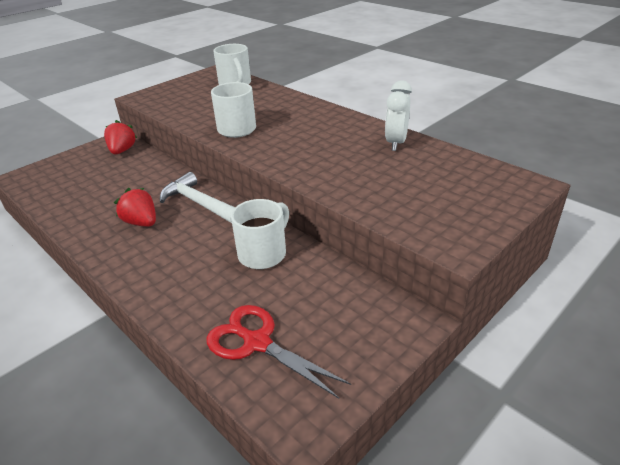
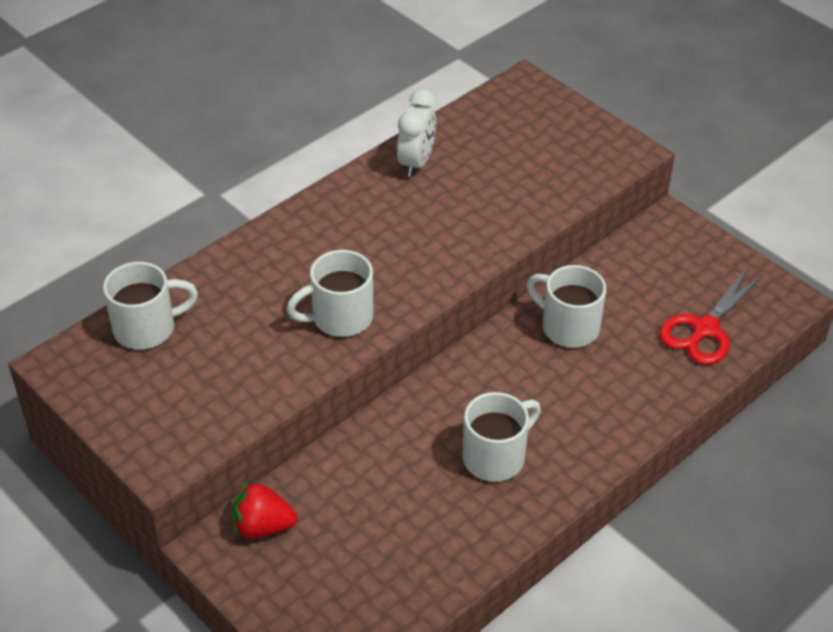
camera: 90 degrees left, 10 degrees up
red strawberry [114,188,156,227] -> white mug [462,392,541,482]
white hammer [160,172,235,223] -> none
white clock [385,81,412,151] -> white clock turned 90 degrees counterclockwise [397,89,436,177]

